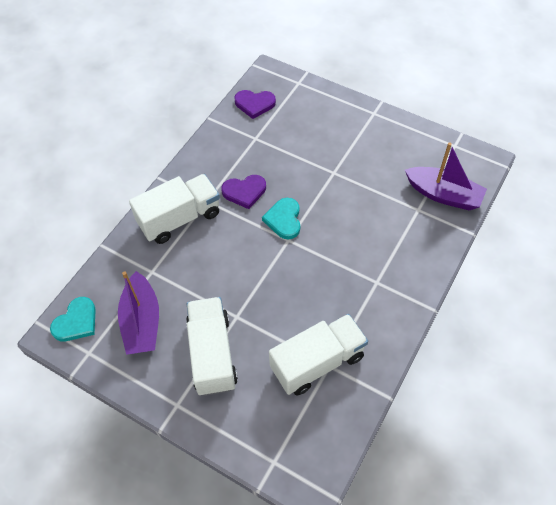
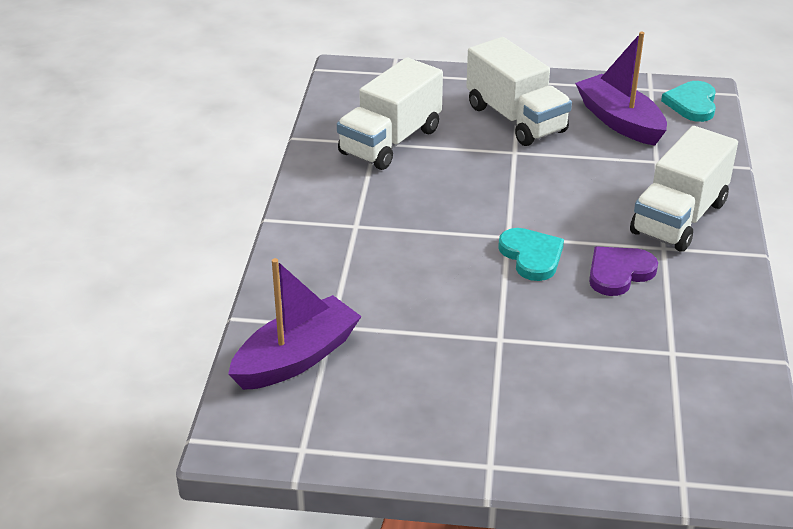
camera: 155 degrees right, 20 degrees down
purple heart [234,90,276,119] -> none
purple boat [405,142,487,210] -> purple boat turned 135 degrees clockwise [228,258,362,390]

